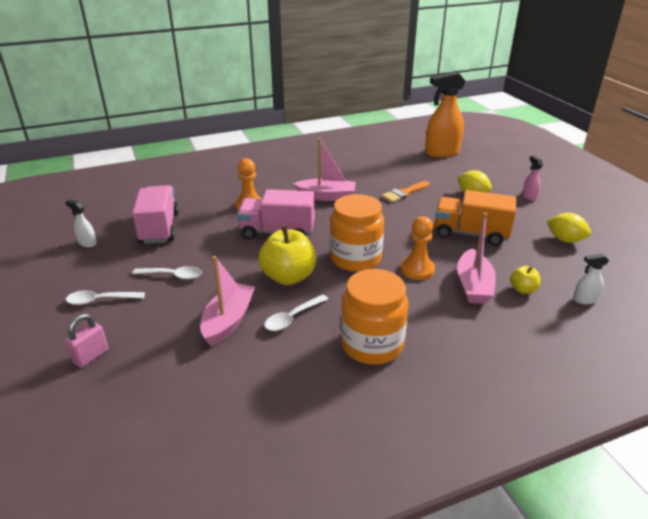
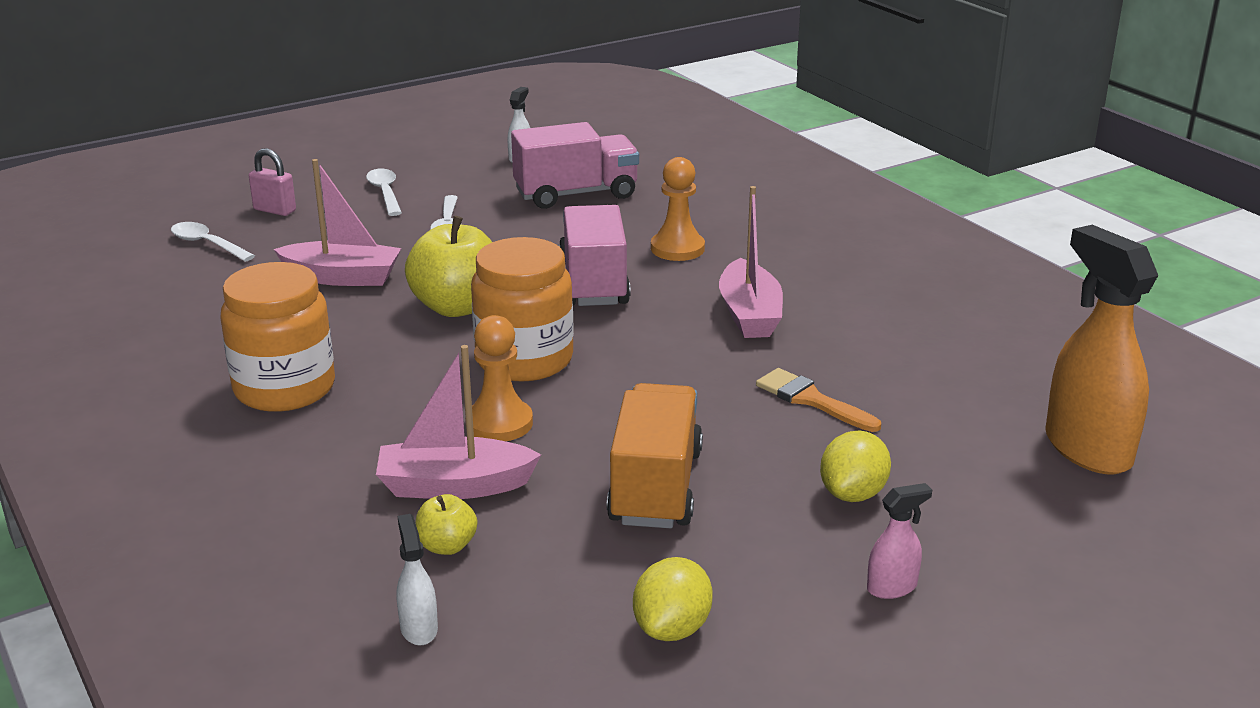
camera: 80 degrees right, 5 degrees down
white spoon [264,294,328,331] -> white spoon moved to [171,222,255,262]

